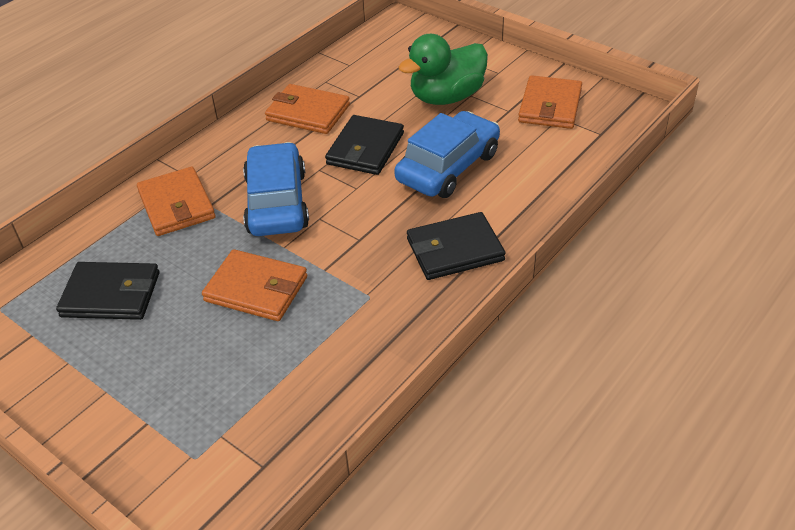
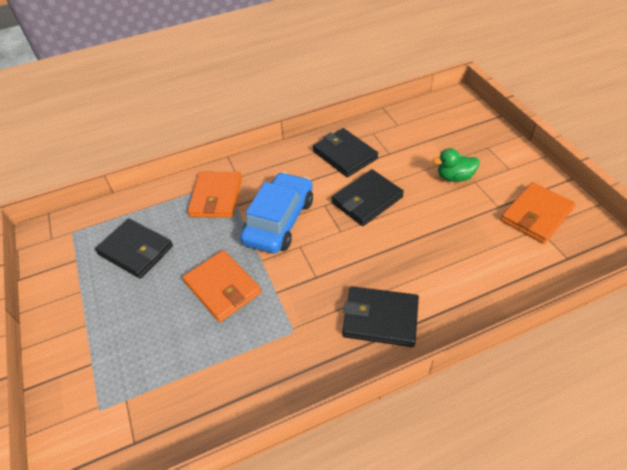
camera: 30 degrees right, 5 degrees up
orange wallet [265,84,350,134] -> black wallet [313,128,378,177]
blue car [394,111,500,198] -> none
green duck [398,34,488,105] -> green duck [433,148,480,182], size x0.57

